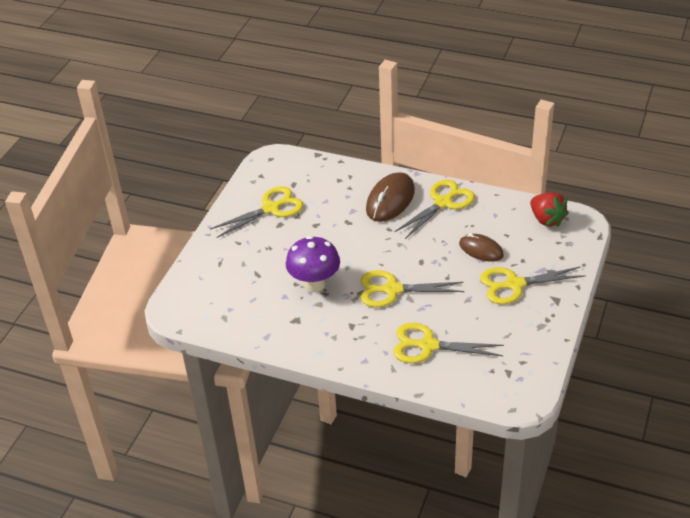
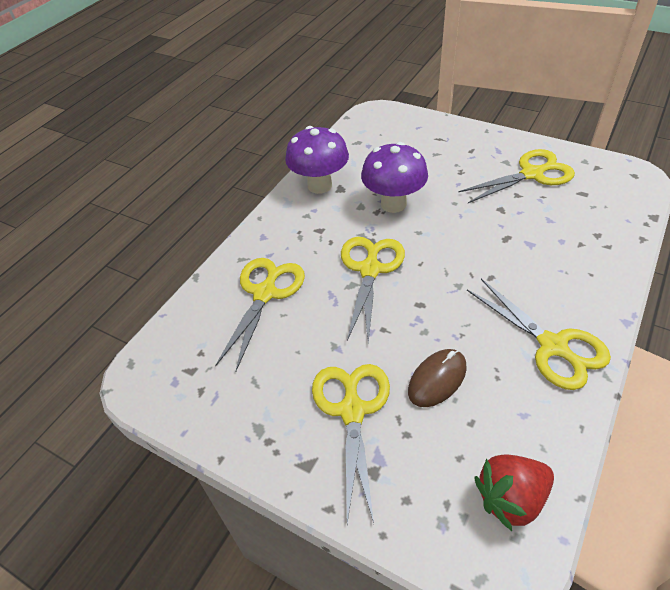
camera: 100 degrees right, 5 degrees up
yellow scissors [210,186,304,238] -> yellow scissors turned 90 degrees counterclockwise [459,149,575,203]
brown mouse [366,172,415,222] -> none
none -> purple mushroom [285,126,349,194]

